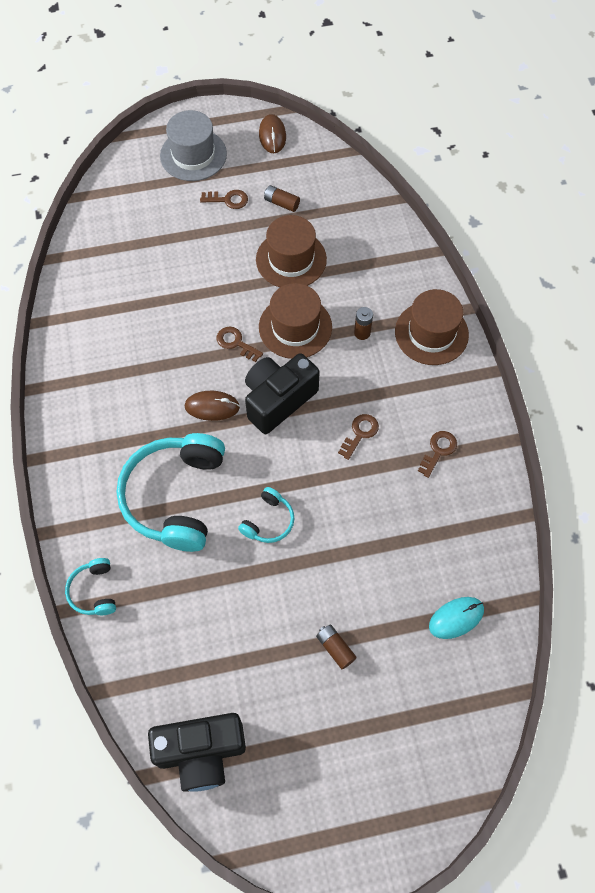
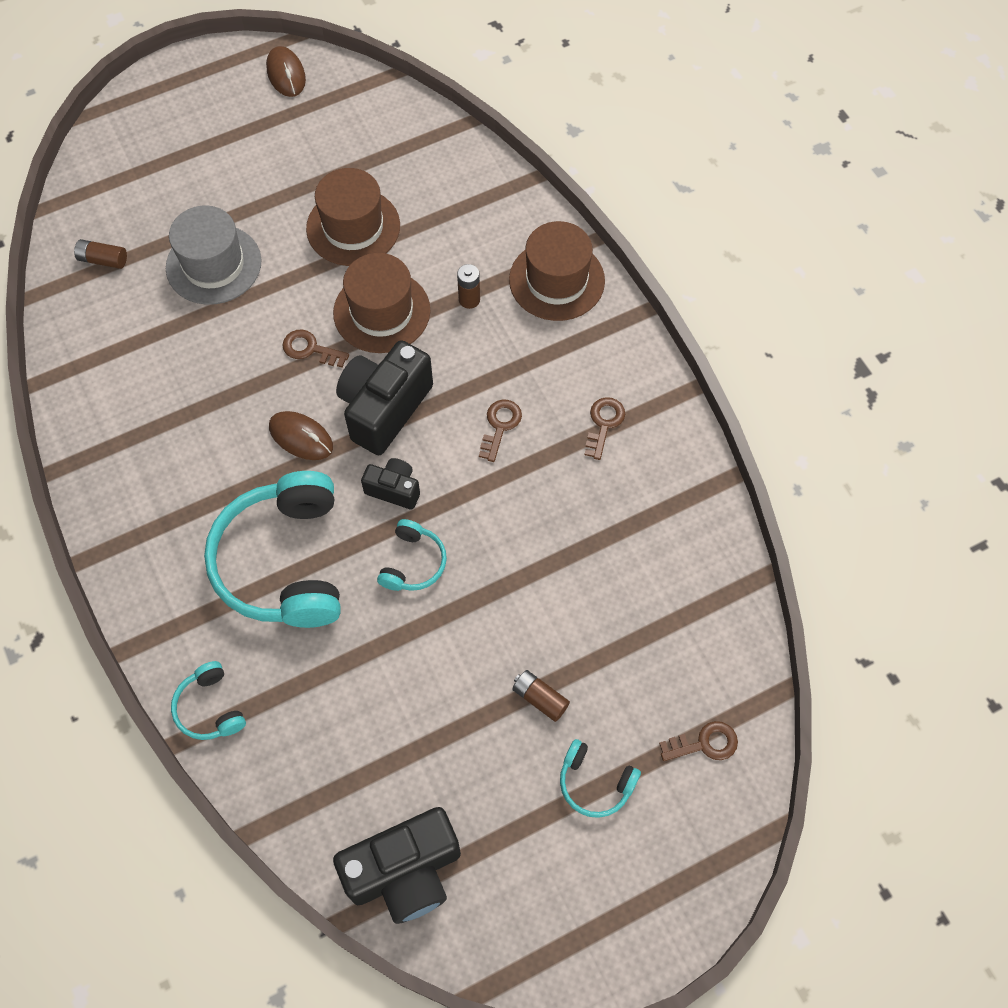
camera: 15 degrees left, 0 degrees up
grey hat [160,110,227,181] -> grey hat moved to [166,205,261,305]
brown mouse [184,391,240,421] -> brown mouse turned 45 degrees clockwise [269,411,333,460]
brown key [200,190,248,209] -> brown key moved to [659,721,738,761]
brown battery [264,185,300,212] -> brown battery moved to [74,239,127,269]
turquoise mouse [429,597,484,639] -> none
none -> black camera [361,458,420,510]
none -> turquoise headphones [560,739,641,818]

